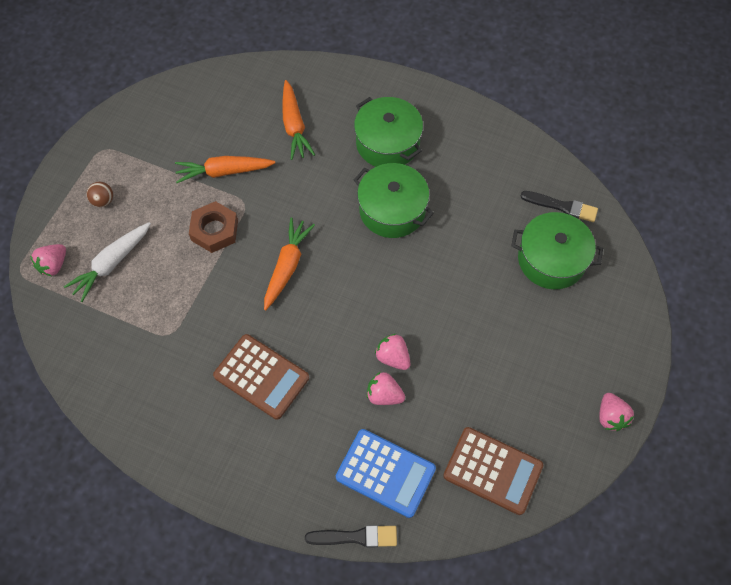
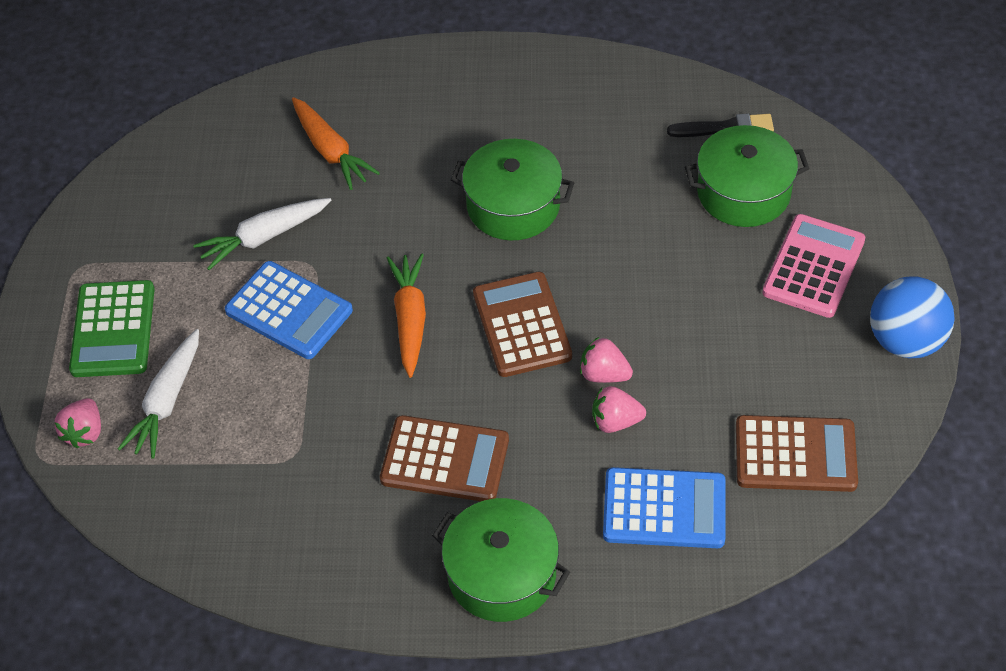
camera: 20 degrees left, 10 degrees down
brown ball [87,182,113,207] -> green calculator [69,280,155,377]
orange carrot [175,156,275,183] -> white carrot [193,198,331,270]
brown nut [189,201,238,253] -> blue calculator [225,261,353,359]
black brush [305,525,397,548] -> none
green pot [354,97,423,167] -> green pot moved to [432,498,570,622]
pink strawberry [599,393,634,431] -> blue ball [870,276,955,358]
none -> brown calculator [473,272,572,377]
none -> pink calculator [762,214,865,318]

